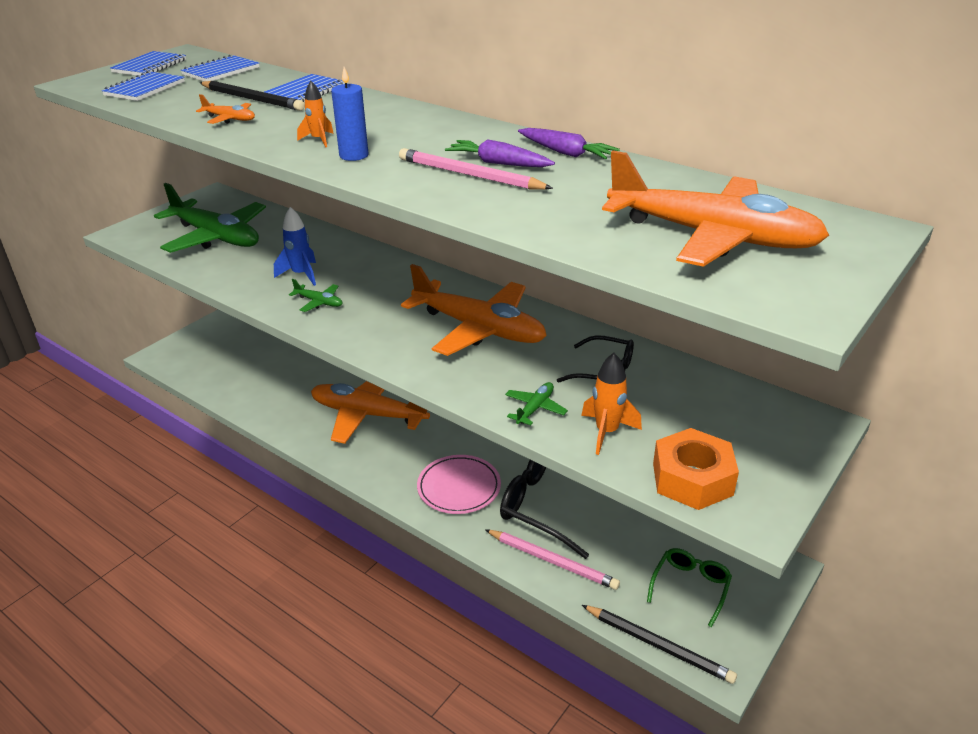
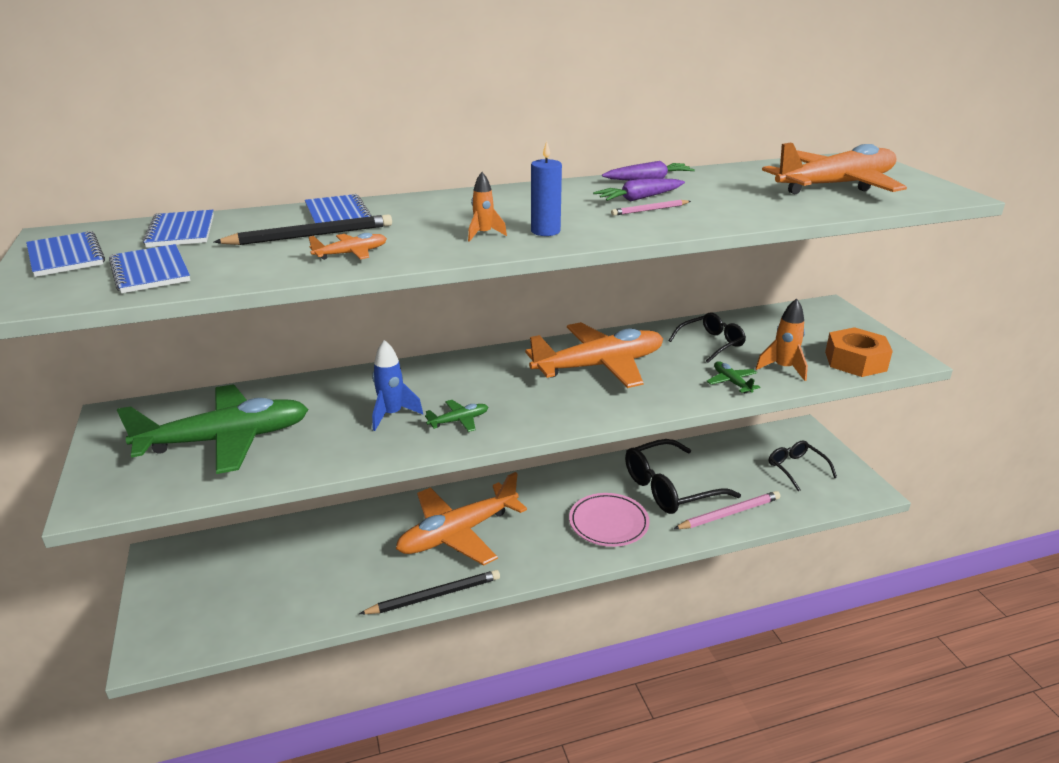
camera: 55 degrees left, 5 degrees down
pink pencil [399,148,553,190] -> pink pencil [611,200,691,216], size x0.57
black pencil [582,605,737,684] -> black pencil moved to [359,570,500,614]
green glasses [647,548,732,628] -> black glasses [769,441,837,492]

